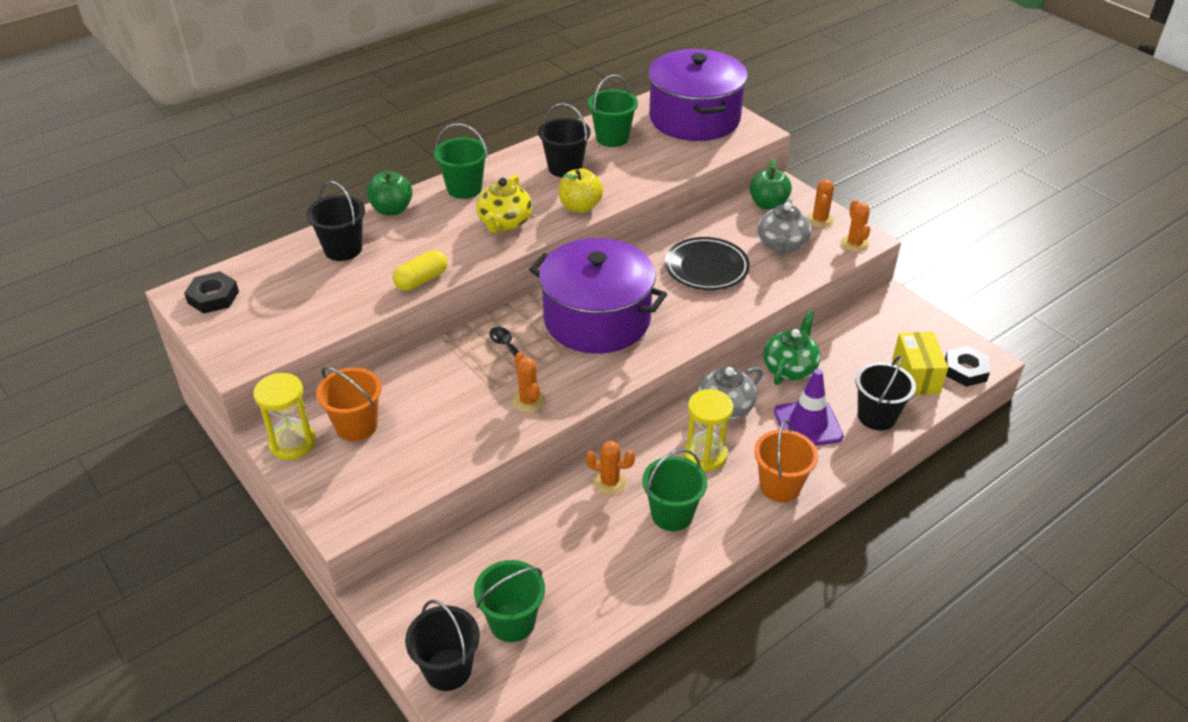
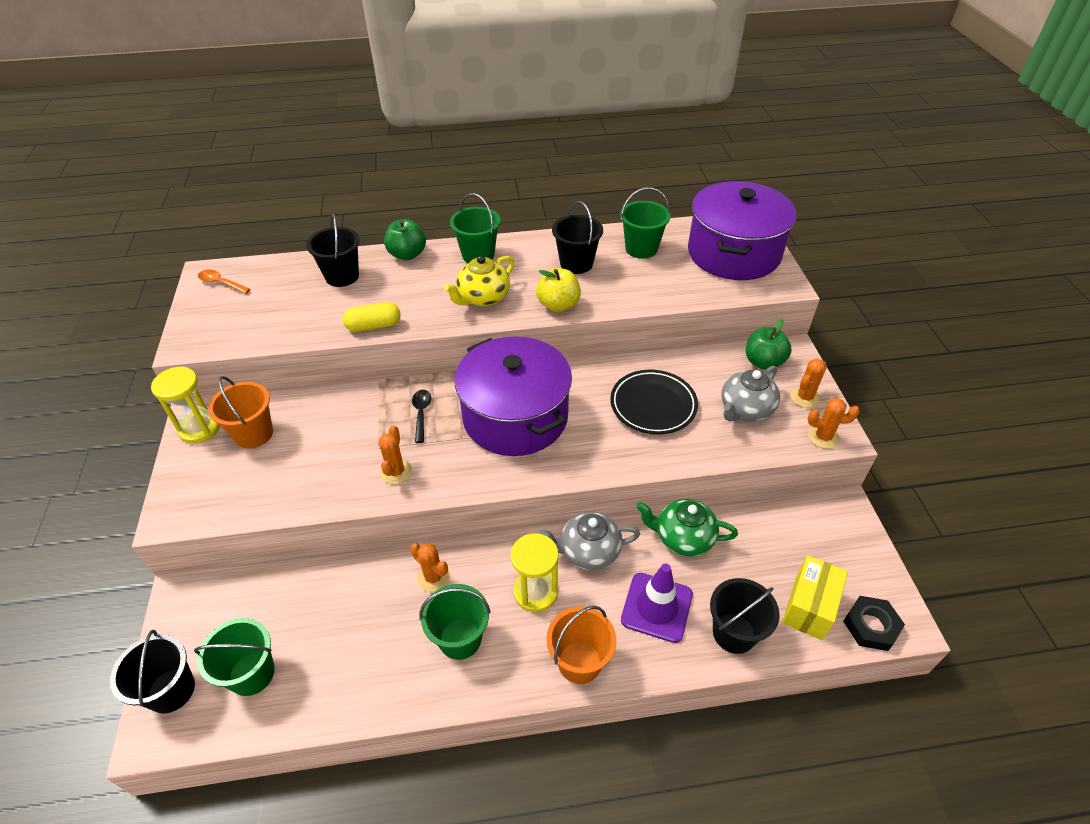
camera: 30 degrees right, 5 degrees up
black nut [184,271,239,314] -> orange spoon [198,269,251,294]
green teapot [763,310,821,385] -> green teapot turned 135 degrees counterclockwise [636,499,738,557]
orange cactus [841,199,870,252] -> orange cactus turned 75 degrees clockwise [808,398,860,449]

